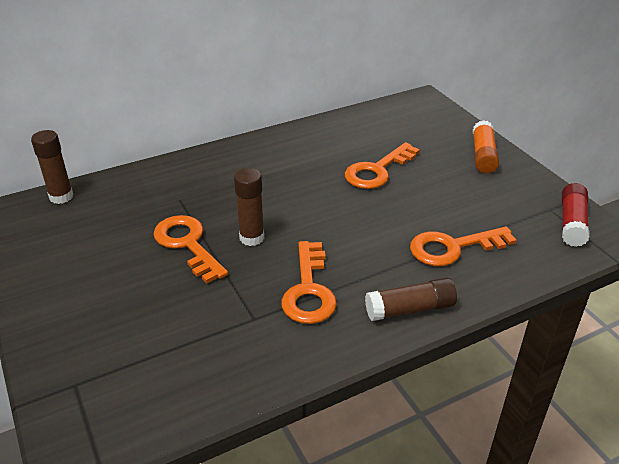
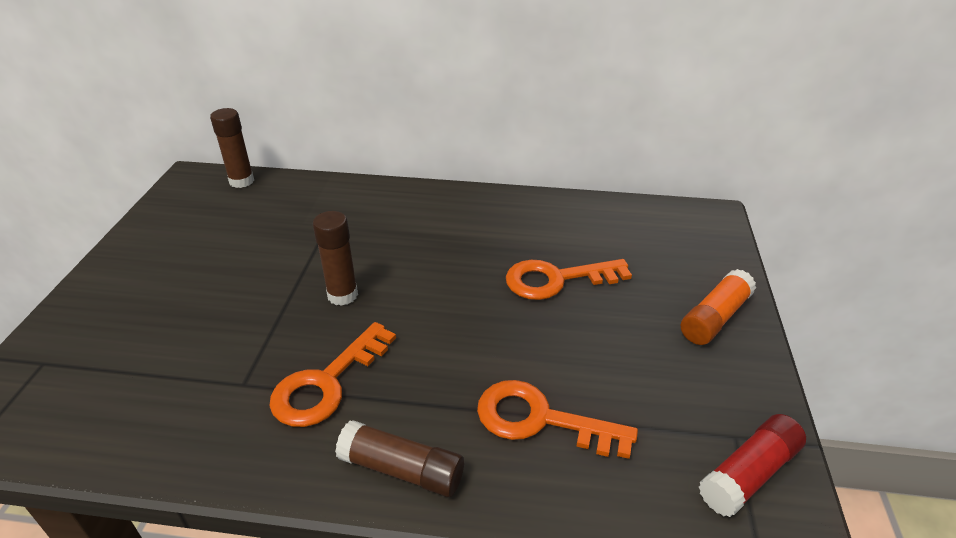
camera: 35 degrees right, 0 degrees up
orange key [153,215,228,283] -> none

